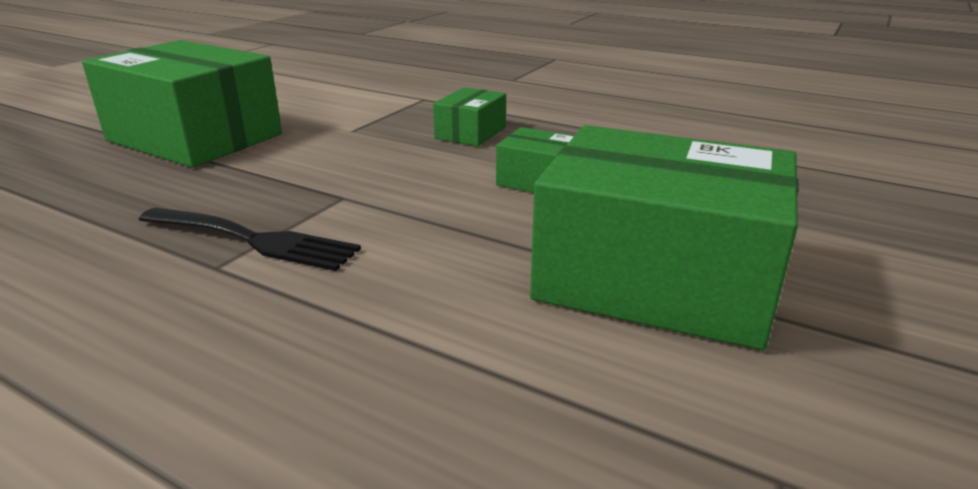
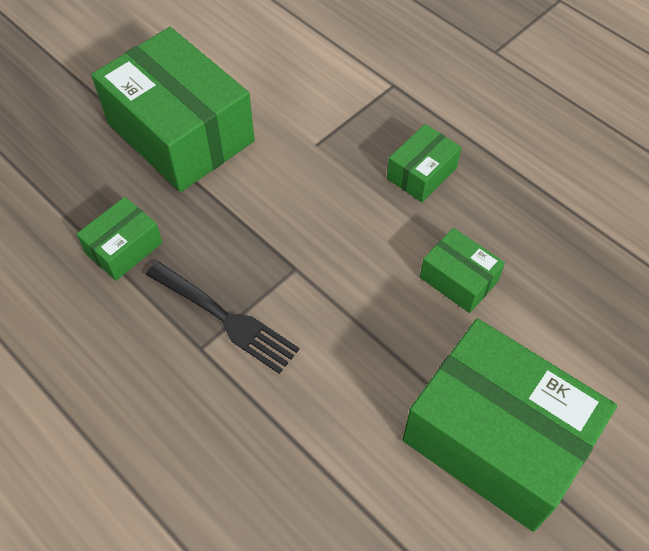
camera: 15 degrees right, 30 degrees up
none -> green box [76,197,163,281]

